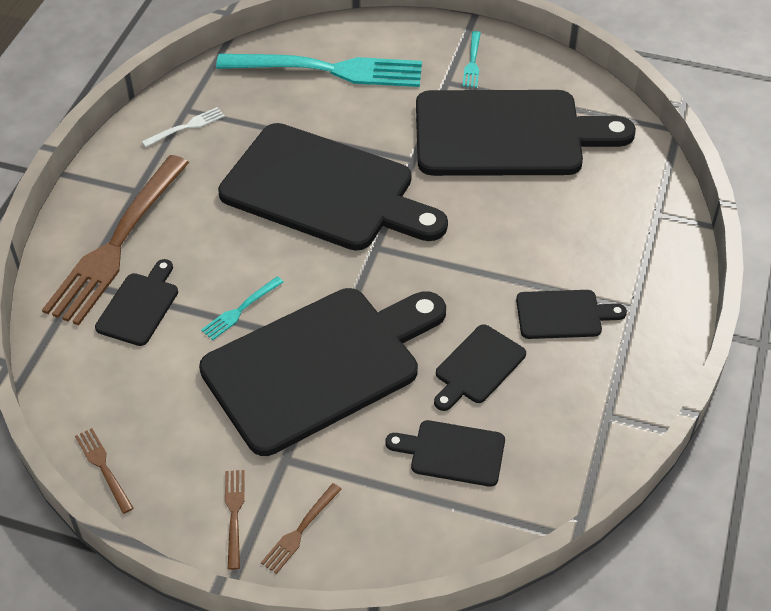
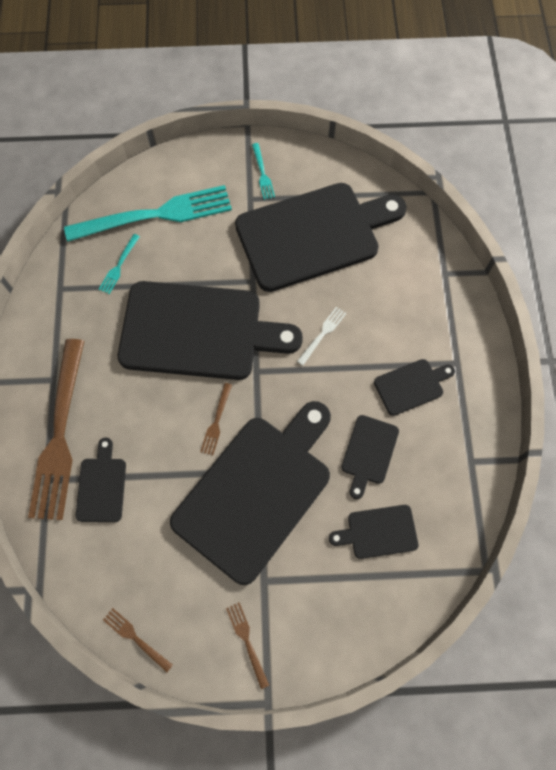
camera: 20 degrees left, 20 degrees up
white fork [142,107,225,147] -> white fork moved to [297,307,346,365]
turquoise fork [201,277,283,340] -> turquoise fork moved to [99,234,140,294]
brown fork [261,483,342,574] -> brown fork moved to [200,383,232,455]

